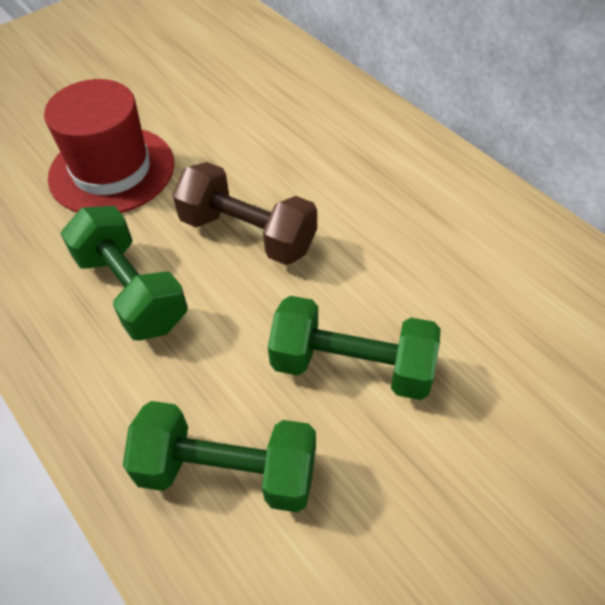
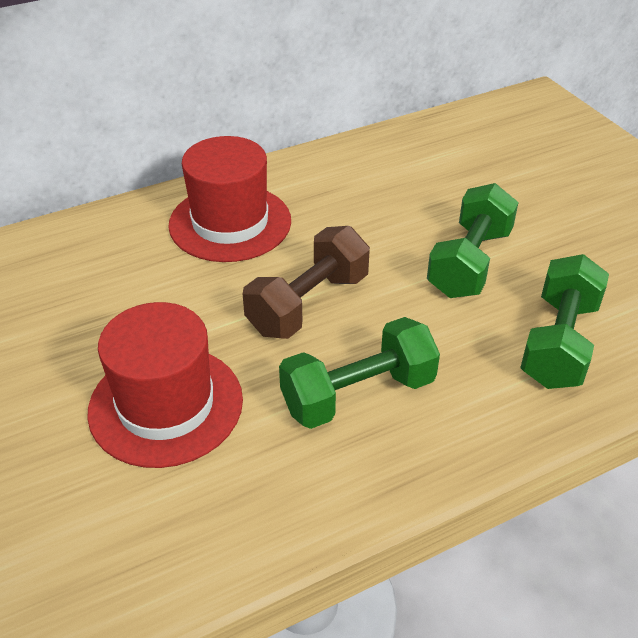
camera: 80 degrees left, 10 degrees down
none -> red hat [168,136,291,262]

